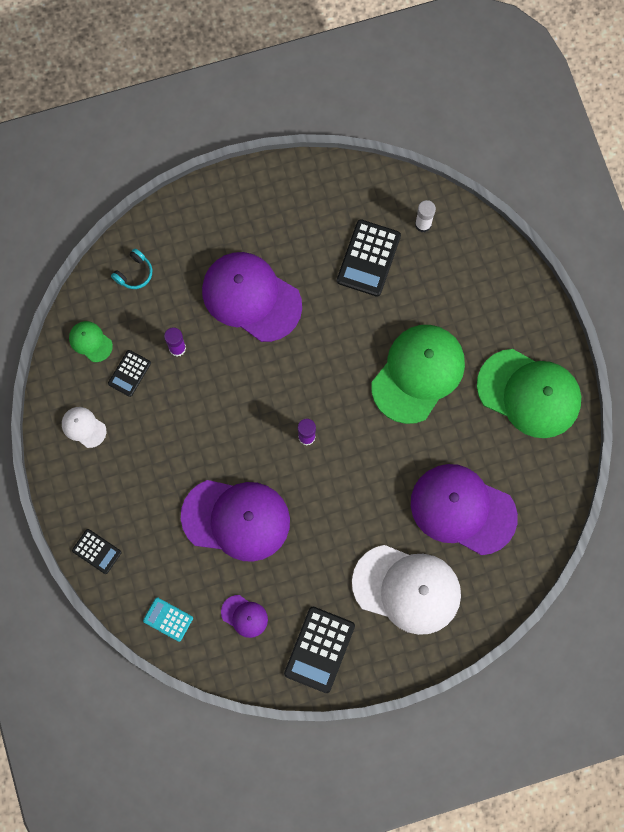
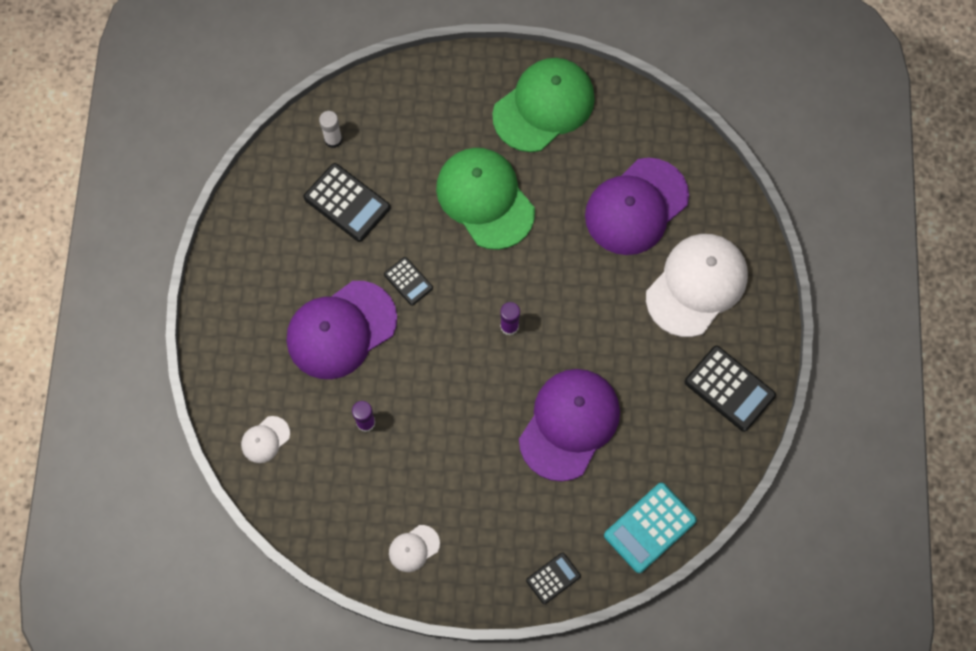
camera: 70 degrees left, 5 degrees down
green cap [69,321,113,362] -> none
black calculator [108,350,151,397] -> black calculator moved to [384,257,433,306]
turquoise headphones [111,249,152,289] -> white cap [241,416,290,463]
turquoise calculator [143,597,193,642] -> turquoise calculator [604,483,697,573], size x1.73
purple cap [221,595,268,638] -> none

